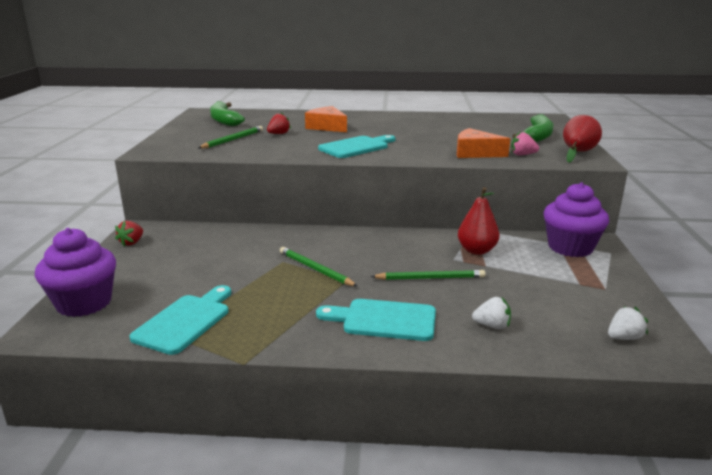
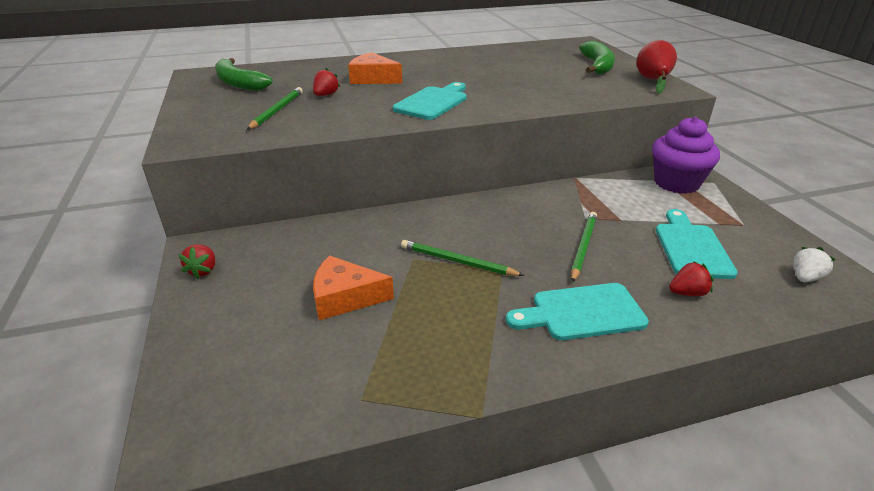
camera: 20 degrees left, 10 degrees up
purple cupcake [35,228,116,317] -> none
turquoise cutting board [129,285,231,355] -> turquoise cutting board moved to [656,209,738,279]
green pencil [371,270,486,280] -> green pencil turned 45 degrees counterclockwise [571,212,597,283]
orange cheese [457,128,510,158] -> orange cheese moved to [313,255,394,320]
red pear [458,187,499,255] -> none
white strawberry [472,297,511,329] -> red strawberry [669,261,713,296]
pink strawberry [511,131,539,155] -> none

